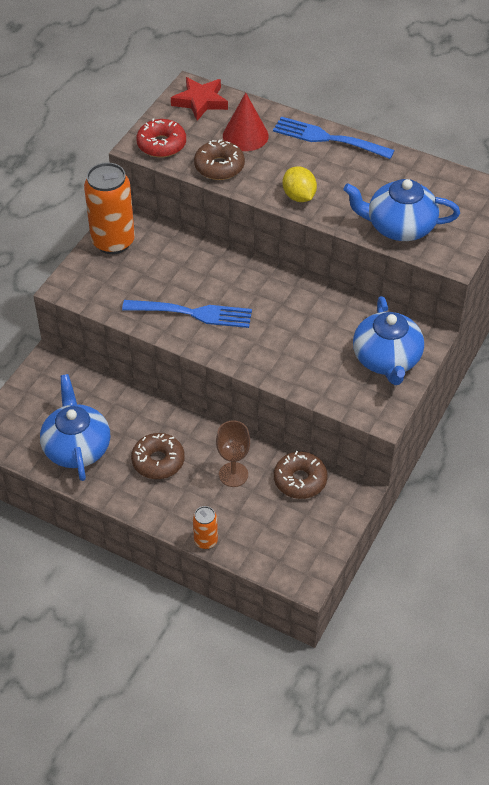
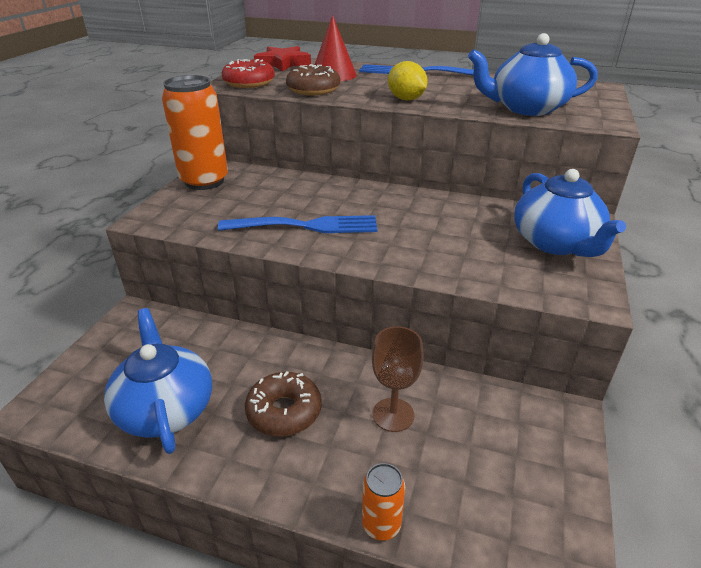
camera: 10 degrees left, 15 degrees down
brown donut [274,451,328,499] -> none

